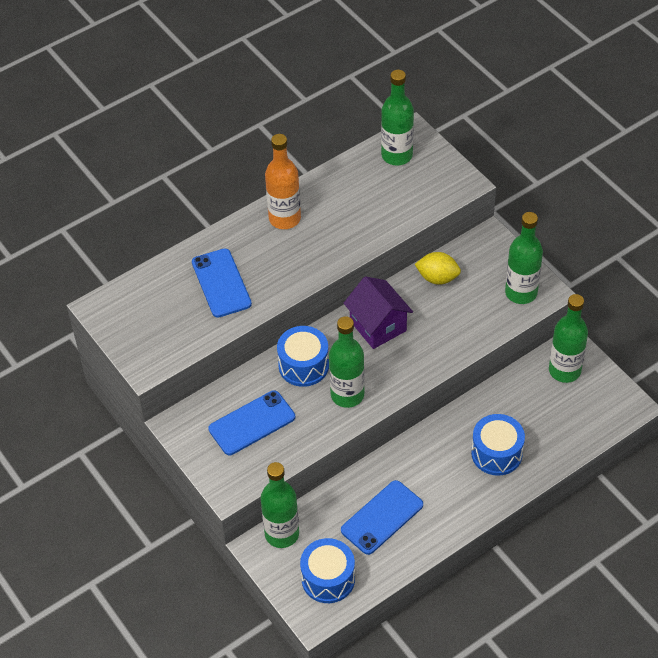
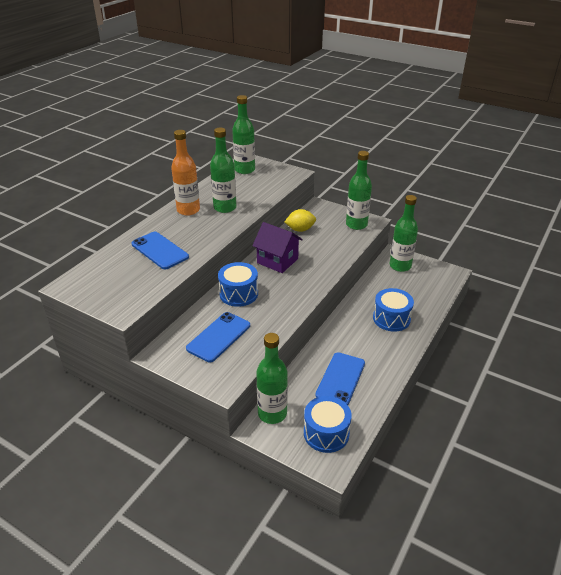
camera: 25 degrees left, 15 degrees down
green bottle [329,316,365,408] -> green bottle moved to [210,128,237,213]

